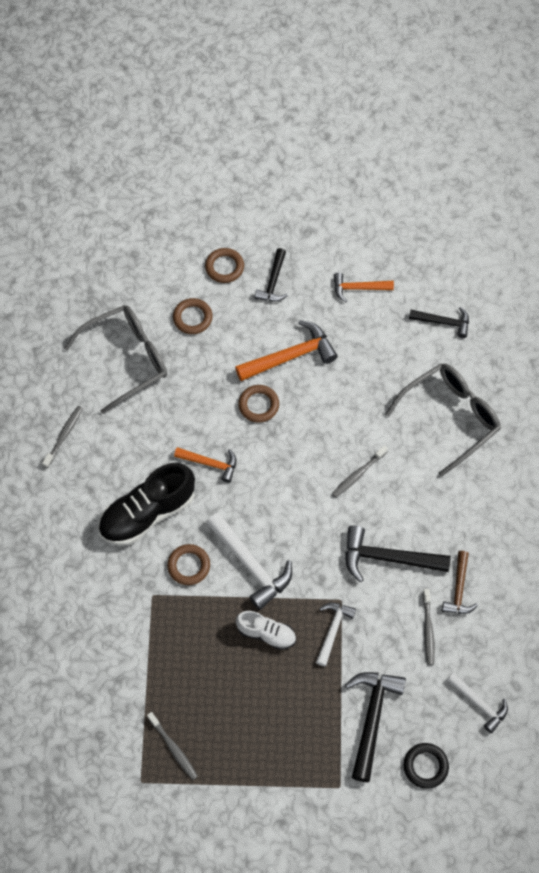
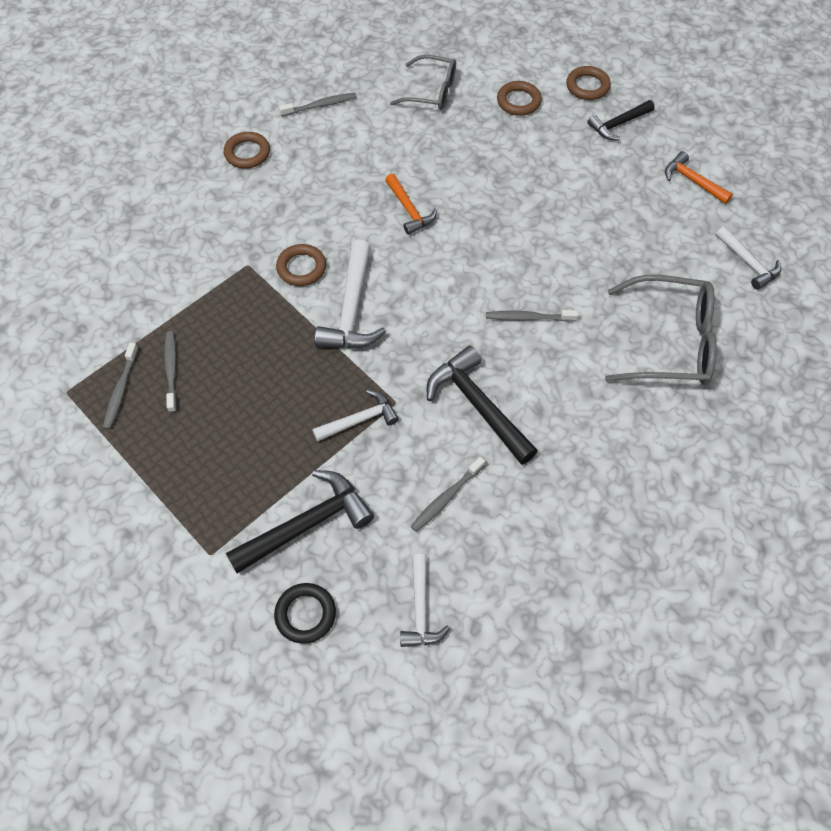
camera: 45 degrees right, 5 degrees down
grey glasses [64,305,167,414] -> grey glasses [390,55,456,110], size x0.64
black shoe [98,463,195,545] -> none
orange hammer [235,320,338,381] -> none
white shoe [236,611,296,650] -> none
brown ring [238,385,279,423] -> brown ring moved to [224,132,270,169]
black hammer [409,307,469,338] -> white hammer [716,227,781,290]
brown hammer [442,551,478,614] -> none
none -> grey toothbrush [164,331,177,413]

